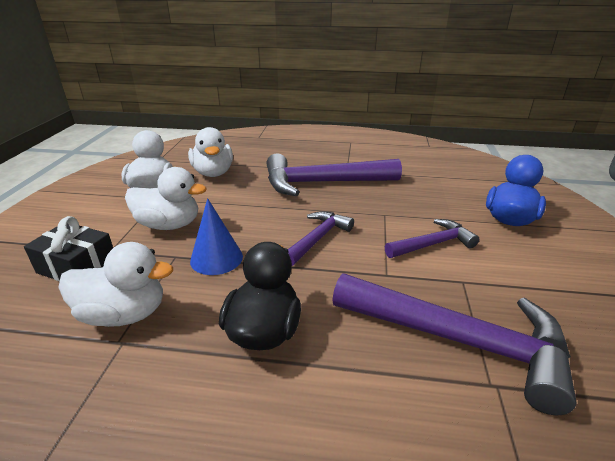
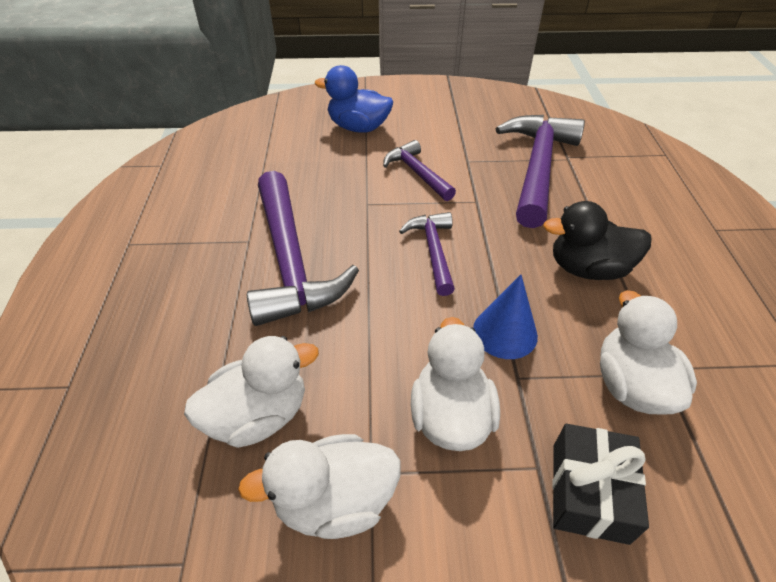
camera: 100 degrees left, 15 degrees up
purple hammer [288,211,354,266] -> purple hammer turned 60 degrees clockwise [399,212,455,296]

